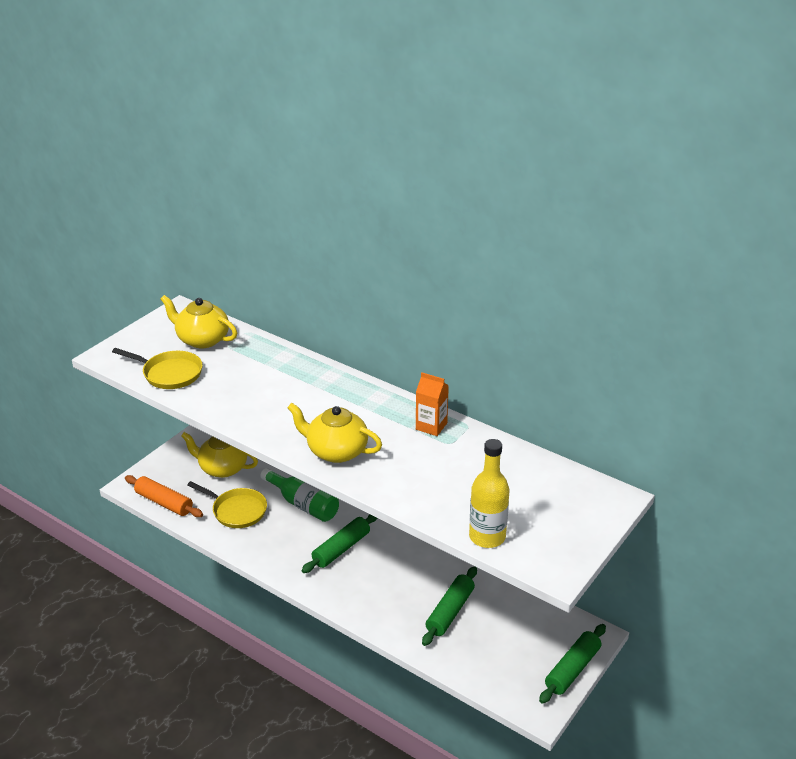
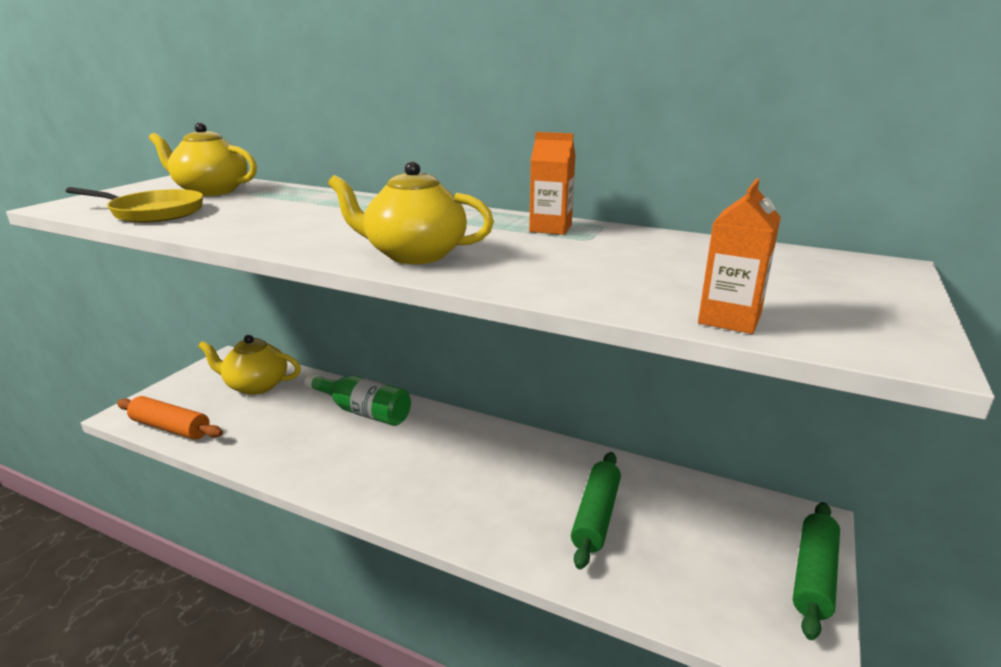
camera: 10 degrees left, 10 degrees down
yellow pan [187,481,267,528] -> none
green rolling pin [302,514,377,573] -> none
yellow bottle [469,439,510,548] -> orange carton [698,179,781,334]

